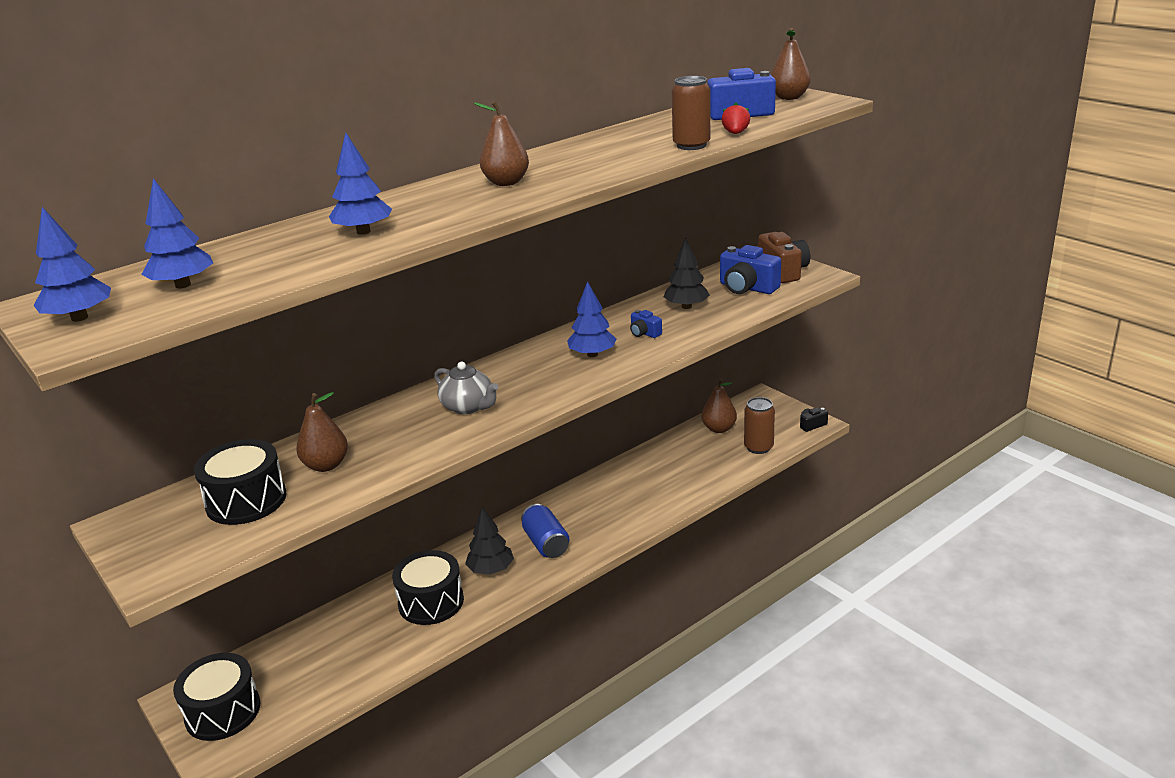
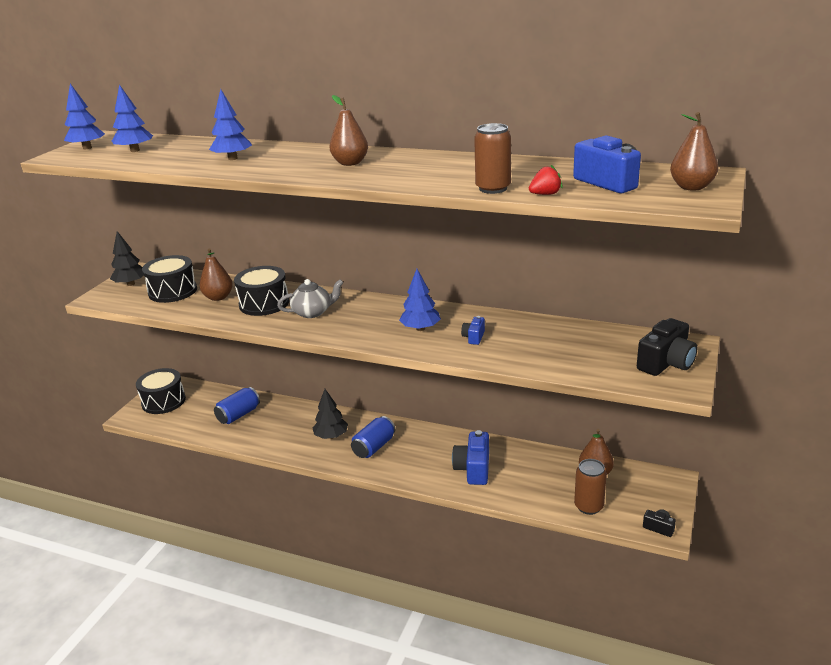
camera: 60 degrees right, 0 degrees up
black drum [392,550,464,625] -> black drum moved to [234,266,289,316]
grey teapot [434,362,499,414] -> grey teapot turned 120 degrees counterclockwise [277,279,343,318]
black tree [664,237,710,309] -> black tree moved to [110,231,144,286]
blue camera [720,245,781,294] -> blue camera moved to [452,430,489,485]
brown camera [758,232,810,283] -> black camera [637,318,697,376]
none -> blue can [214,387,260,424]

